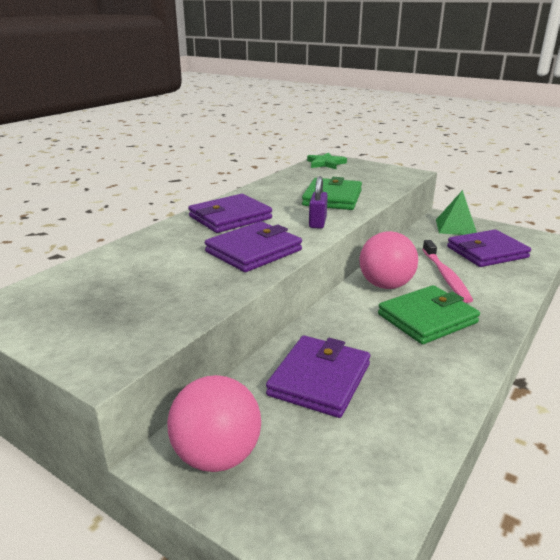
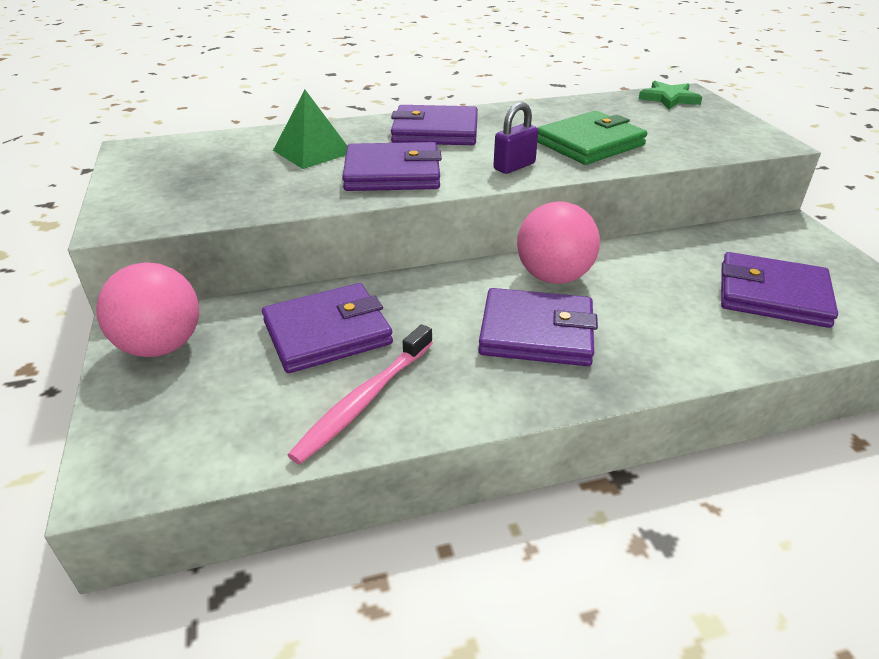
camera: 40 degrees right, 10 degrees up
green wallet [378,285,480,344] -> purple wallet [478,288,598,366]
pink toothbrush [422,240,473,303] -> pink toothbrush moved to [288,324,433,464]
green pyramid [436,190,477,235] -> green pyramid moved to [273,90,347,169]

